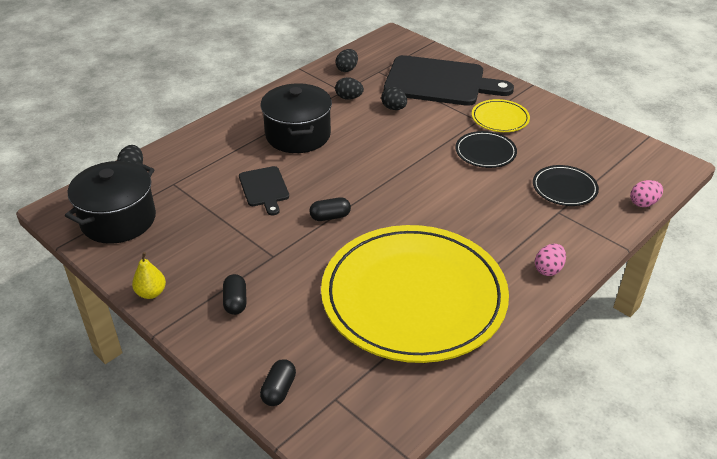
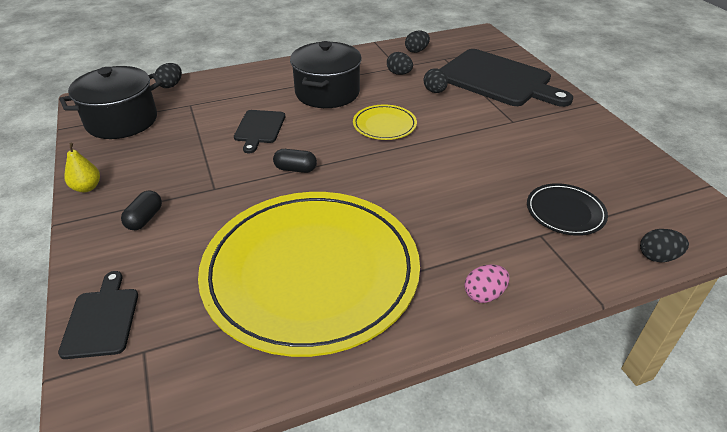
camera: 25 degrees right, 0 degrees up
black capsule [260,359,296,406] -> black cutting board [58,271,138,359]
black plate [455,131,517,168] -> none
yellow plate [472,99,530,132] -> yellow plate moved to [353,104,417,140]
pink egg [630,180,663,207] -> black egg [640,229,689,262]

